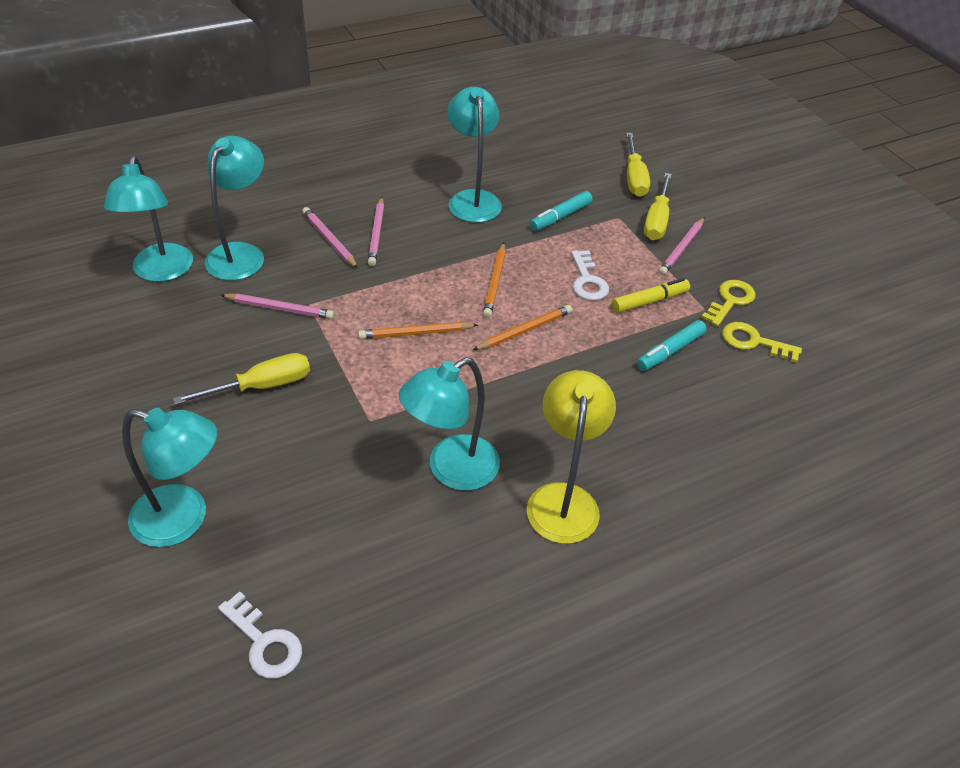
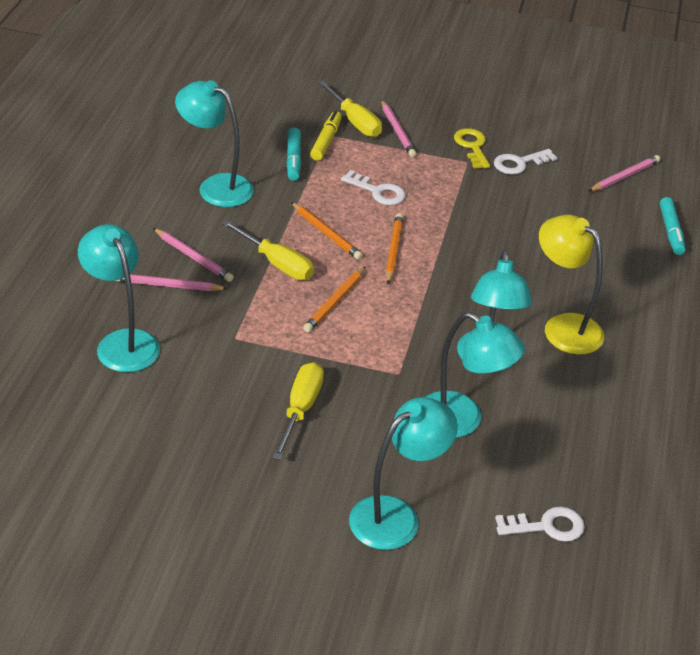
camera: 50 degrees left, 5 degrees down
turquoise lamp [104,156,193,282] -> turquoise lamp moved to [426,312,525,438]
pink pencil [221,294,334,319] -> pink pencil moved to [588,155,660,192]
yellow marker [612,278,690,313] -> yellow marker moved to [310,111,342,161]
yellow screwdriver [626,133,650,197] -> yellow screwdriver moved to [222,220,314,280]
turquoise marker [637,320,707,371] -> turquoise marker moved to [660,197,686,255]
yellow key [722,322,802,363] -> white key [494,149,557,174]

